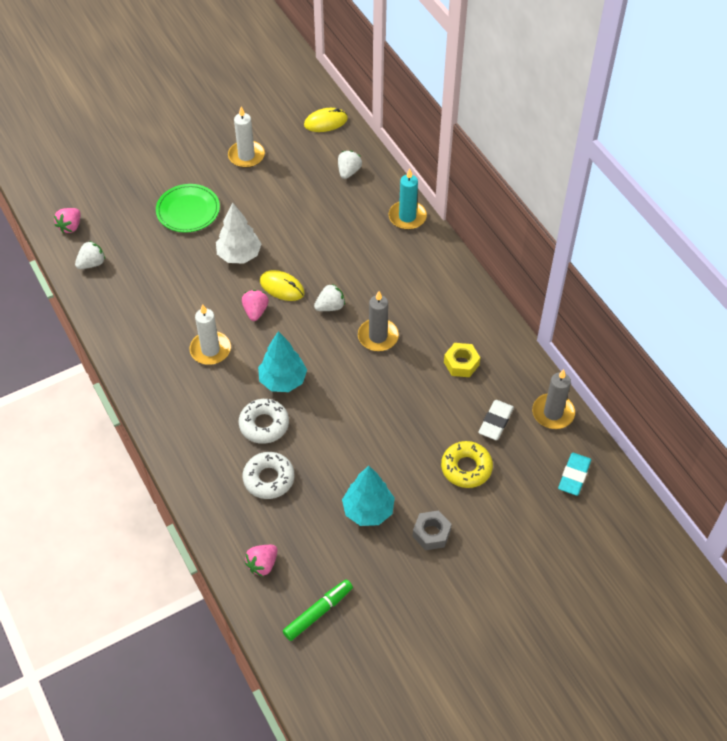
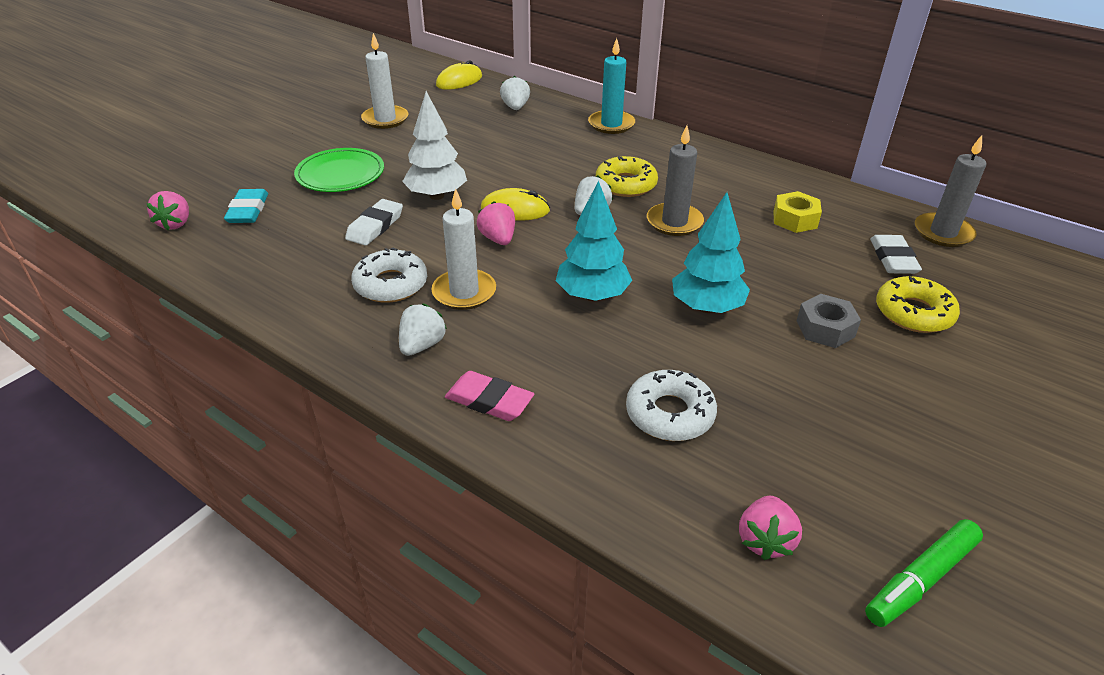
camera: 25 degrees left, 15 degrees down
white strawberry [75,241,105,269] -> white strawberry moved to [399,304,447,356]
white donut [238,399,289,444] -> white donut moved to [351,248,427,303]
green marker [283,579,353,641] -> green marker turned 150 degrees counterclockwise [865,519,983,627]
turquoise tree [342,466,395,526] -> turquoise tree moved to [672,192,750,313]
grey nut [413,510,452,550] -> grey nut moved to [797,294,861,348]
turquoise eraser [558,453,591,496] -> turquoise eraser moved to [224,189,268,223]
none -> white eraser [345,199,403,246]
none -> pink eraser [445,371,534,421]
none -> yellow donut [596,156,658,197]

